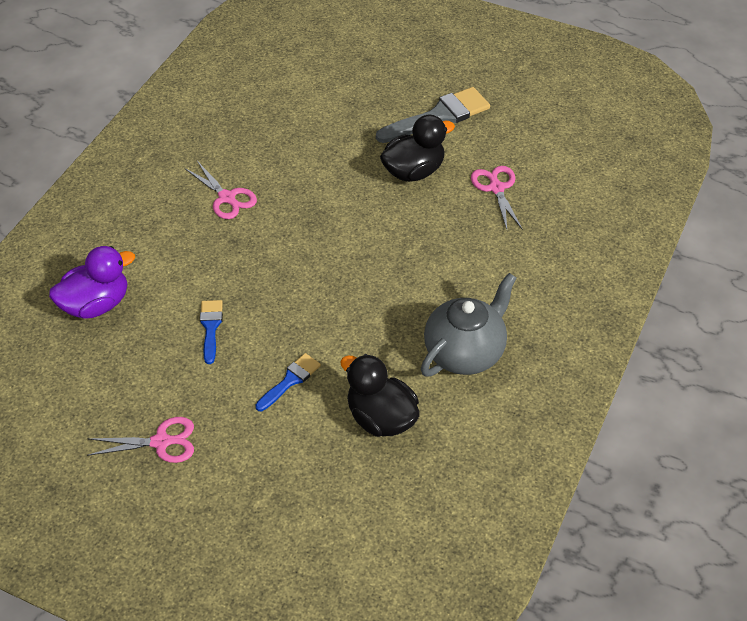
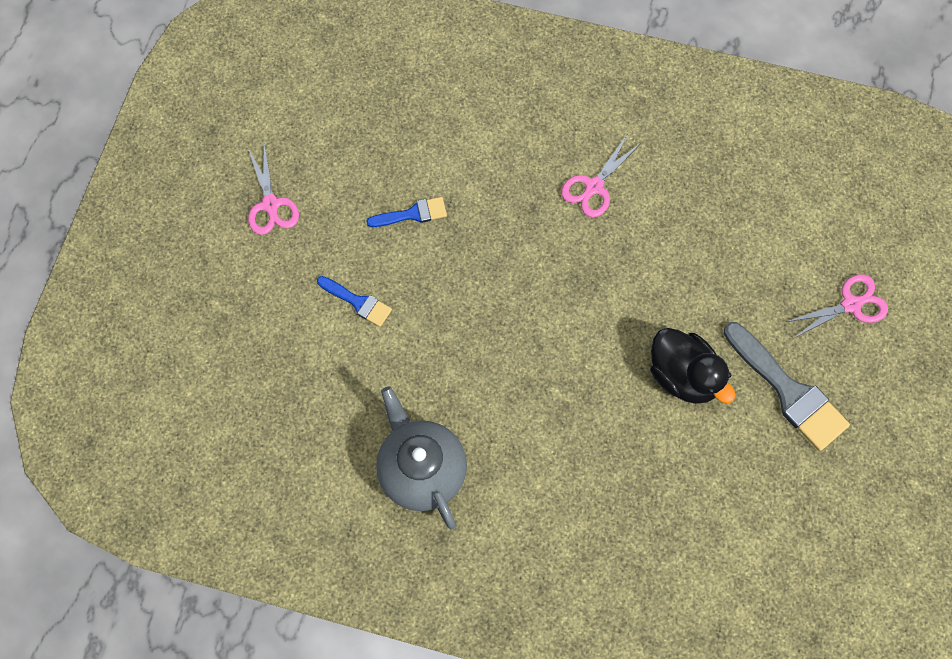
camera: 80 degrees right, 20 degrees up
purple duck [49,246,135,319] -> none
black duck [340,354,420,437] -> none
grey teapot [421,273,516,377] -> grey teapot turned 150 degrees counterclockwise [376,386,467,529]
pink scissors [471,166,523,230] -> pink scissors moved to [786,274,888,338]

